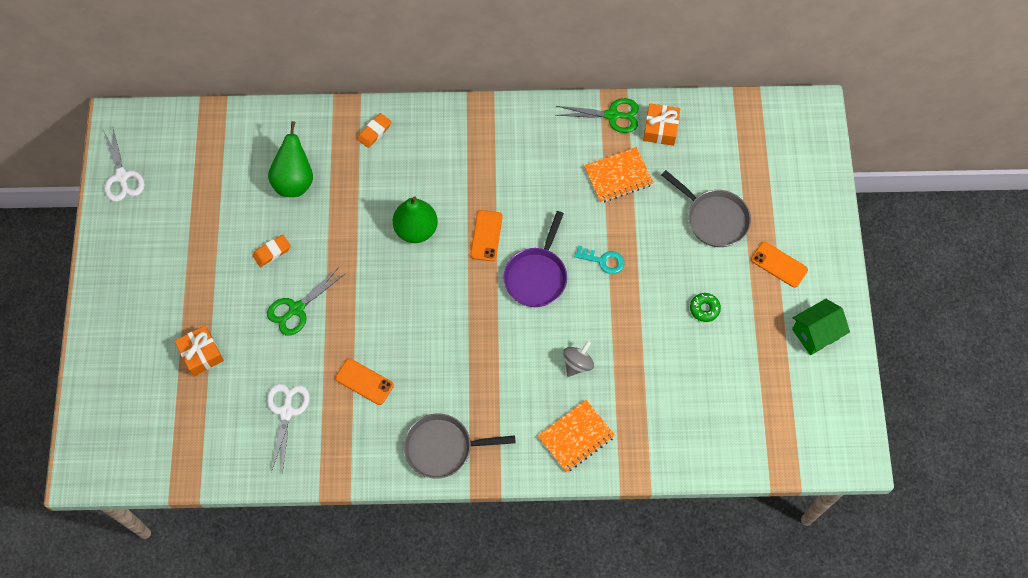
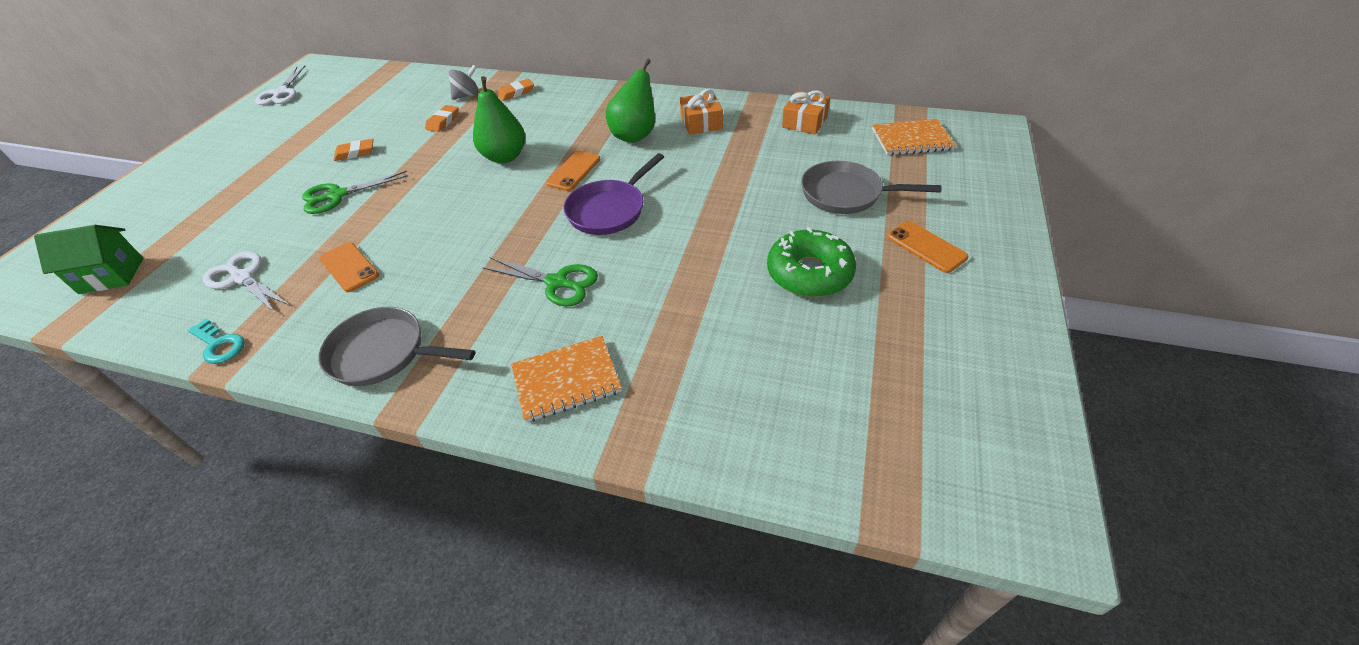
camera: 20 degrees right, 20 degrees down
orange gift [175,326,224,376] -> orange gift moved to [680,89,723,135]
white scissors [267,384,310,473] -> white scissors turned 75 degrees counterclockwise [203,251,289,313]
green pear [268,121,313,197] -> green pear moved to [606,59,655,143]
green scissors [555,98,639,133] -> green scissors moved to [482,257,598,306]
grey spinning top [563,341,594,377] -> grey spinning top moved to [449,65,479,100]
turquoise key [574,245,624,274] -> turquoise key moved to [188,319,245,364]
orange notebook [584,147,654,203] -> orange notebook moved to [872,119,956,155]
grey pan [662,170,751,247] -> grey pan turned 135 degrees clockwise [801,161,942,214]
green donut [690,293,721,322] -> green donut [767,227,856,297], size x2.00
green house [792,299,850,355] -> green house moved to [34,225,144,294]
none -> orange eraser [425,105,459,132]

